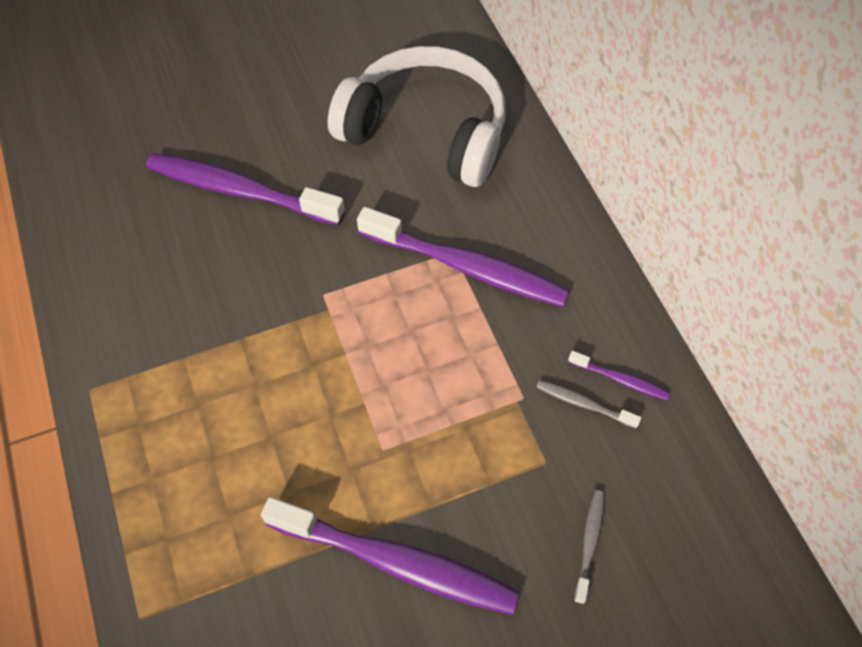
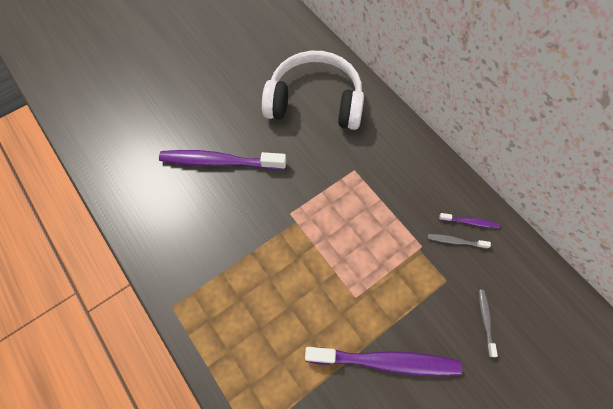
camera: 15 degrees left, 5 degrees up
purple toothbrush [357,207,570,307] -> none

